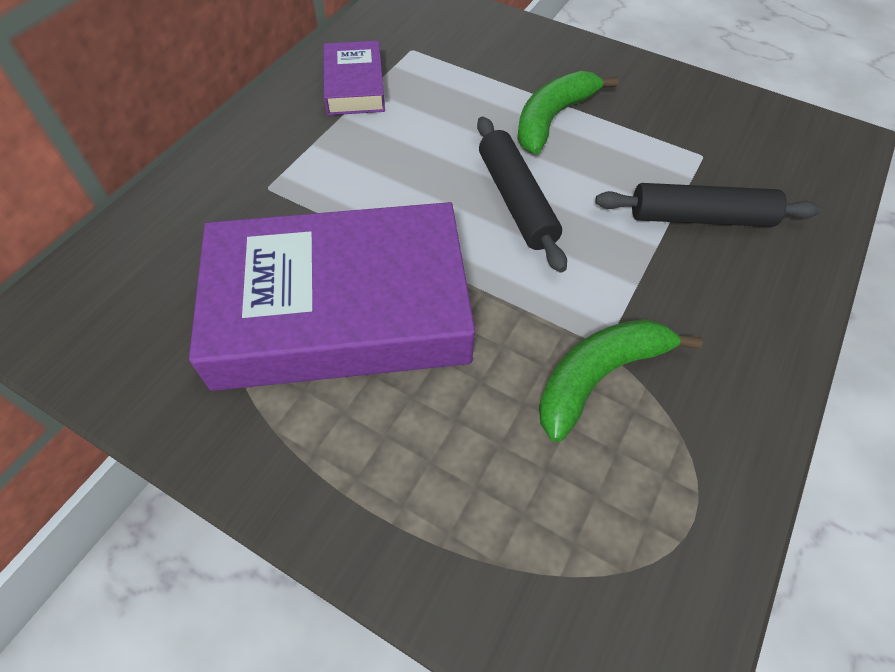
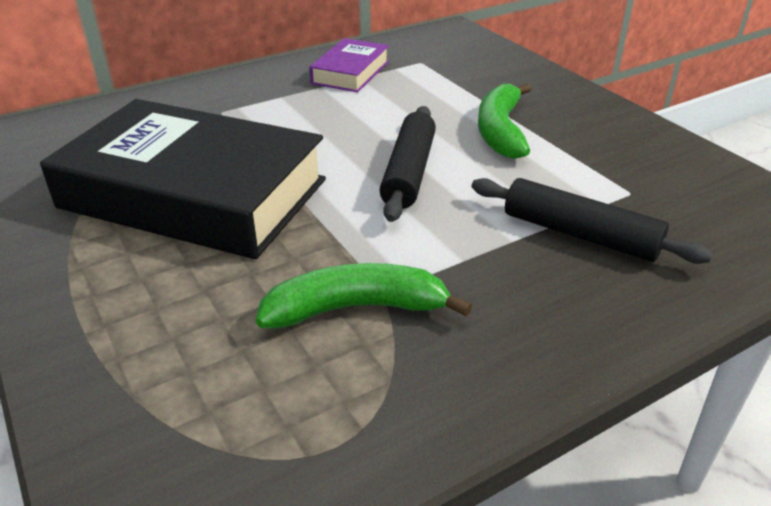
camera: 30 degrees right, 20 degrees down
purple book [189,202,475,391] -> black book [40,99,326,259]
green banana [517,71,619,154] -> green banana turned 60 degrees counterclockwise [478,83,532,159]

